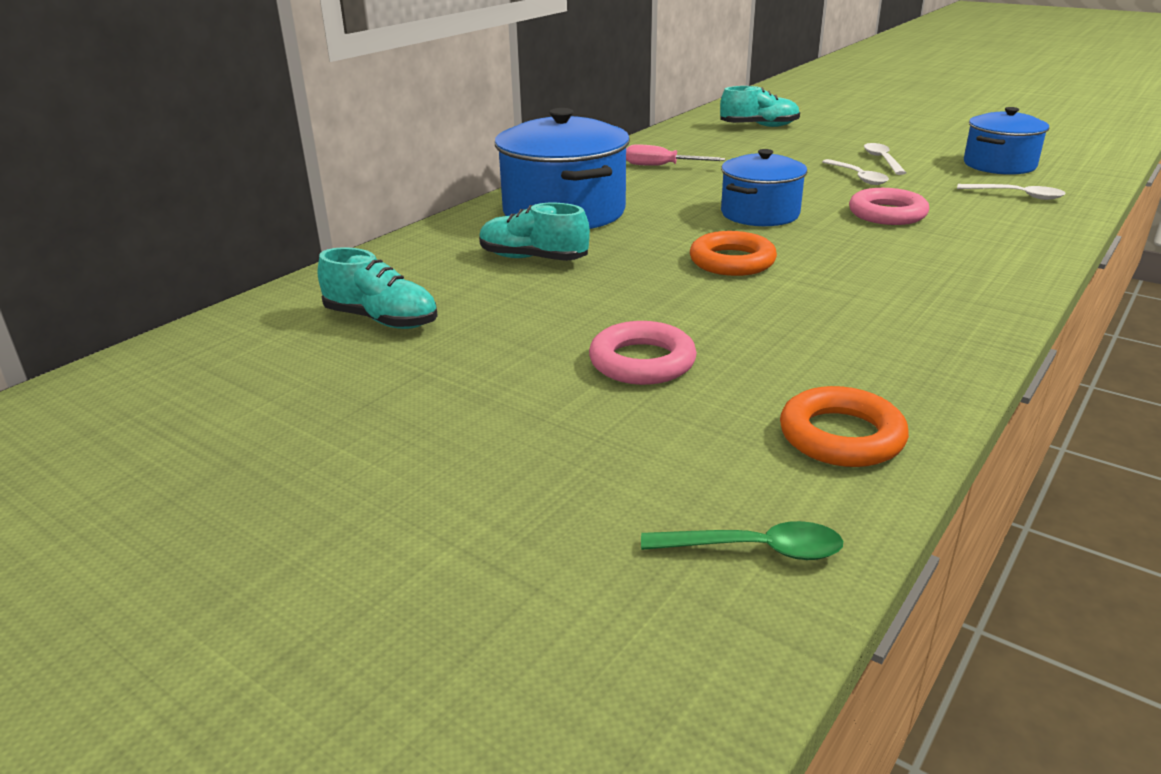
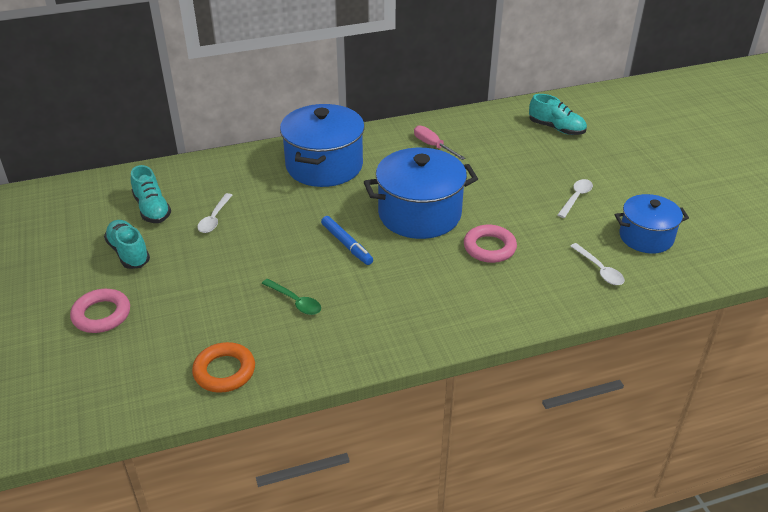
camera: 35 degrees right, 10 degrees up
turquoise shoe [479,203,590,261] -> turquoise shoe moved to [104,220,150,269]
pink ring [589,321,697,385] -> pink ring moved to [70,289,130,333]
green spoon [641,521,843,560] -> green spoon moved to [262,279,321,315]
orange ring [690,231,777,276] -> blue marker [321,216,373,265]
blue pot [721,149,807,226] -> blue pot [364,148,478,239], size x1.60
white spoon [822,159,889,185] -> white spoon moved to [197,193,232,233]

